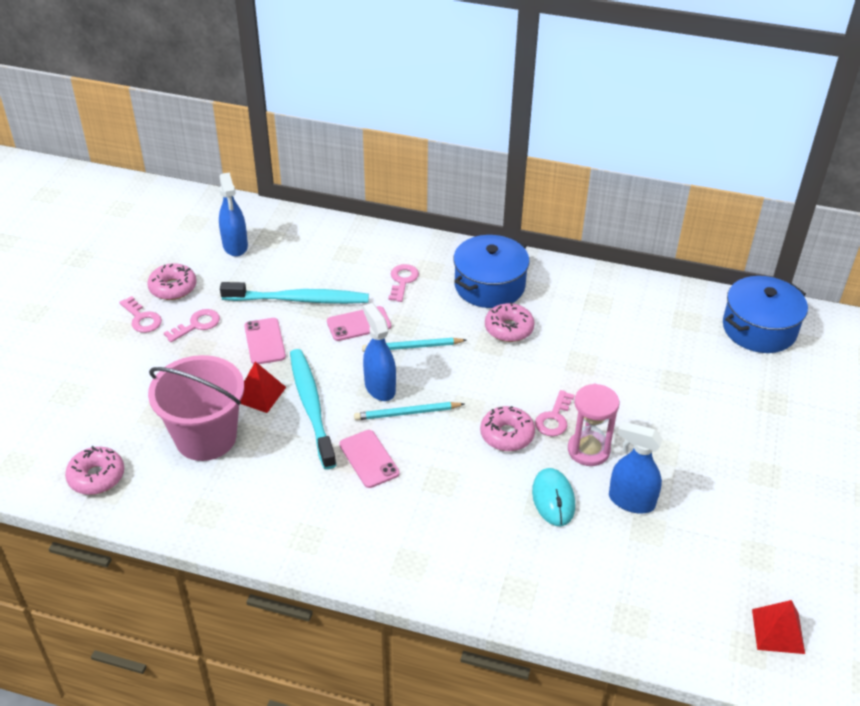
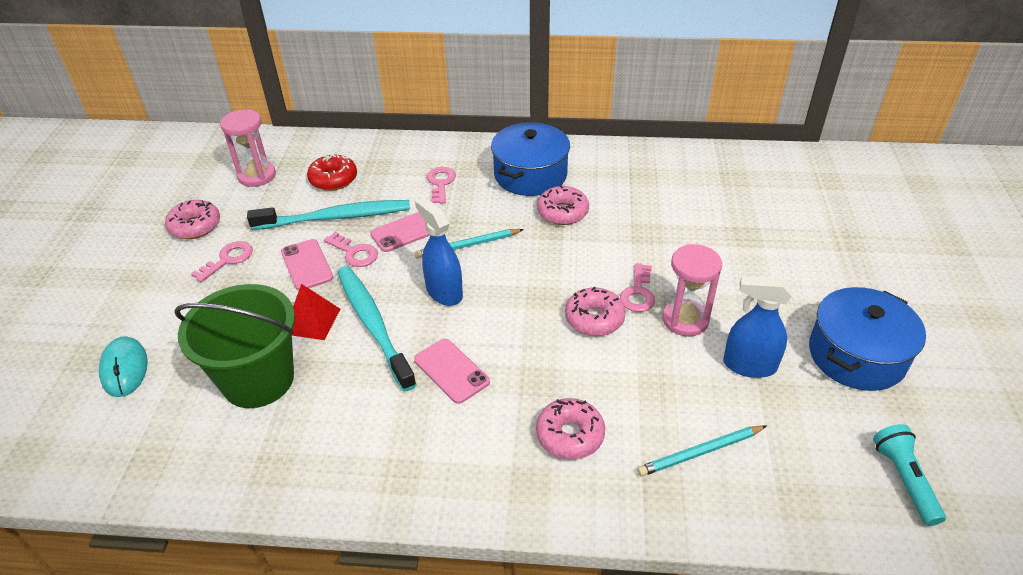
camera: 10 degrees left, 0 degrees up
pink donut [65,446,124,495] -> pink donut moved to [536,398,605,460]
pink key [119,296,162,333] -> pink key moved to [324,232,378,267]
pink bucket [148,355,244,461] -> green bucket [174,284,295,408]
blue spray bottle [219,172,248,256] -> pink hourglass [220,109,276,187]
turquoise pencil [354,402,464,420] -> turquoise pencil moved to [637,425,766,477]
turquoise mouse [532,468,575,526] -> turquoise mouse moved to [99,336,148,397]
blue pot [723,276,808,353] -> blue pot moved to [809,287,926,391]
red pyramid [752,600,805,654] -> none
none -> red donut [307,153,357,191]
none -> turquoise flashlight [873,424,946,526]

